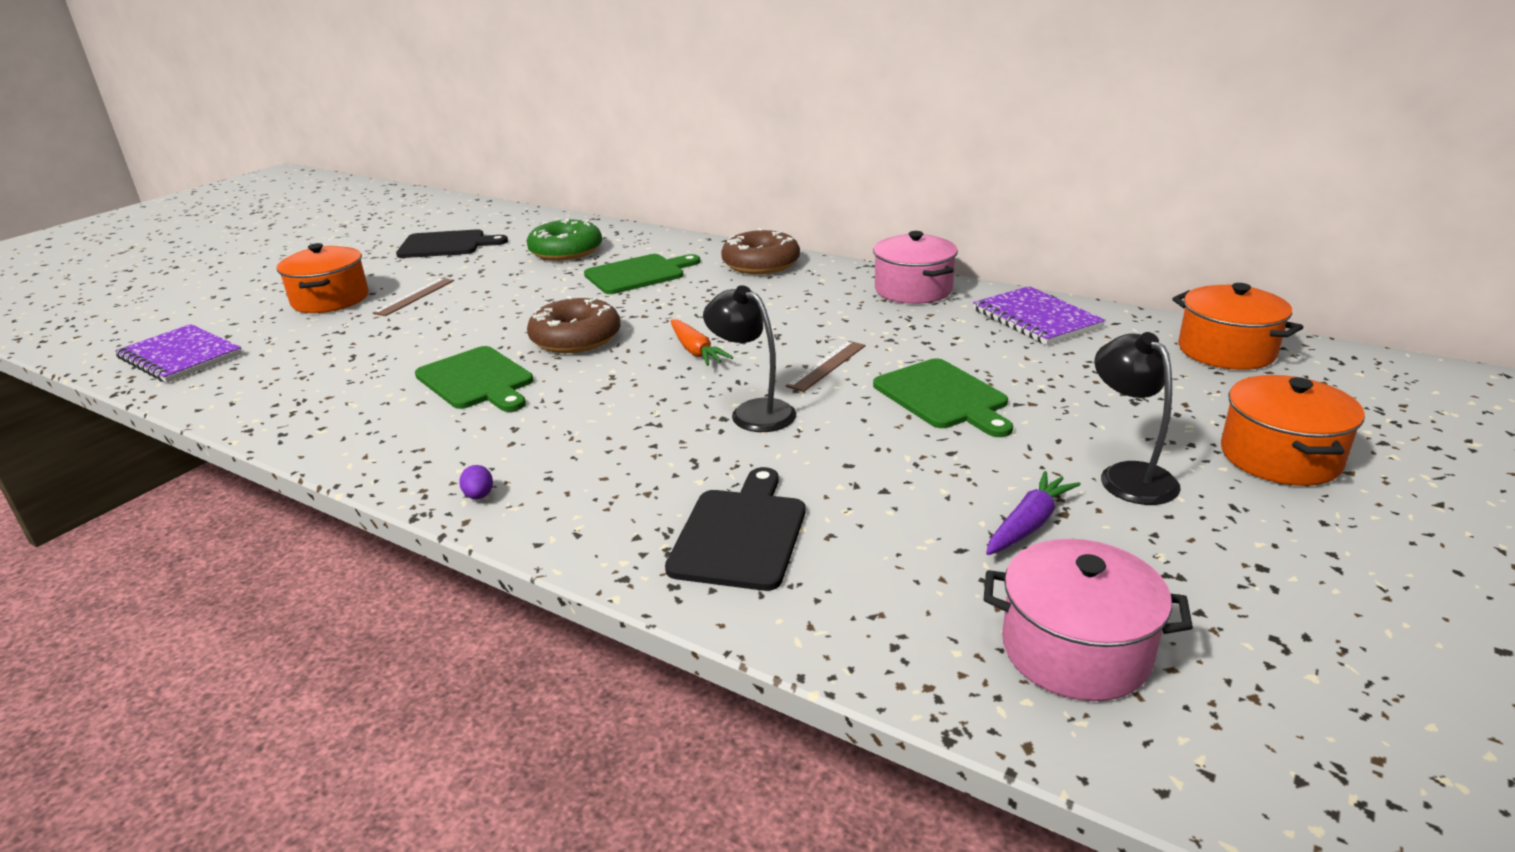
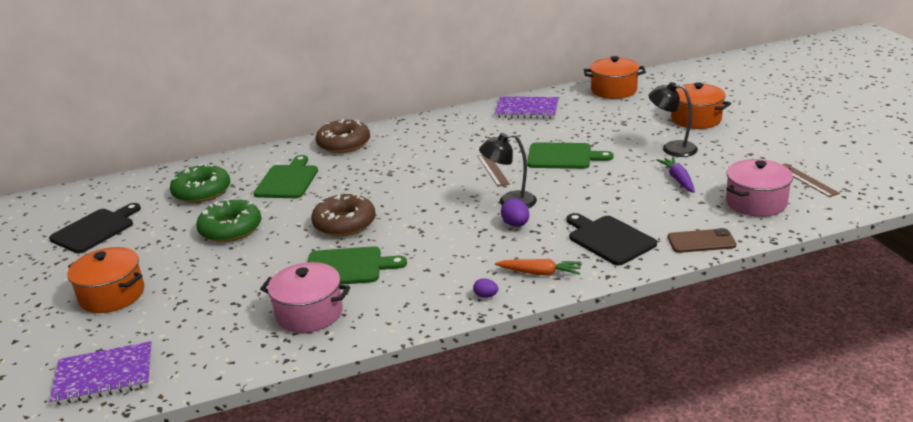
camera: 50 degrees left, 0 degrees up
brown ruler [373,278,454,316] -> brown ruler moved to [782,163,840,197]
orange carrot [671,320,734,366] -> orange carrot moved to [495,259,581,276]
pink pot [873,231,958,304] -> pink pot moved to [260,262,350,333]
none -> green donut [196,199,261,242]
none -> purple egg [501,198,529,227]
none -> brown phone [668,228,736,253]

